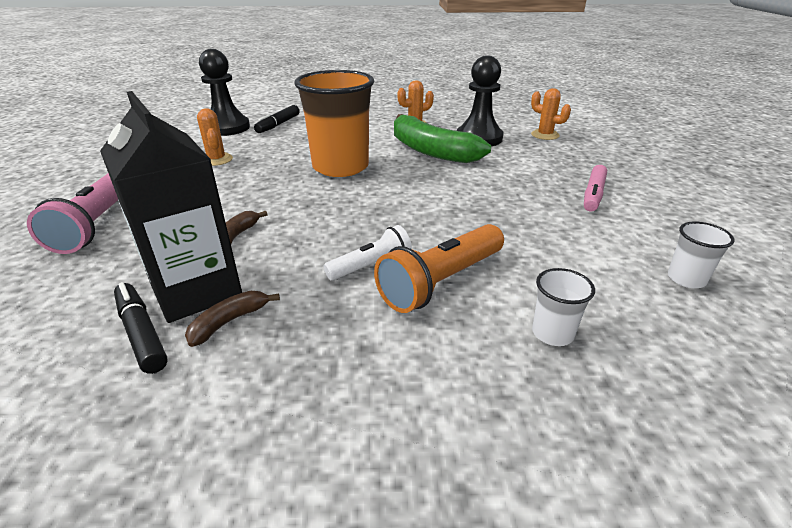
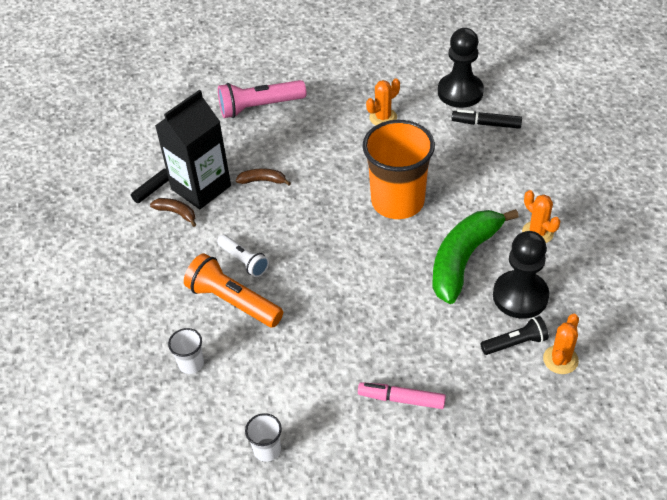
camera: 80 degrees right, 15 degrees up
none -> black flashlight [480,316,549,355]

